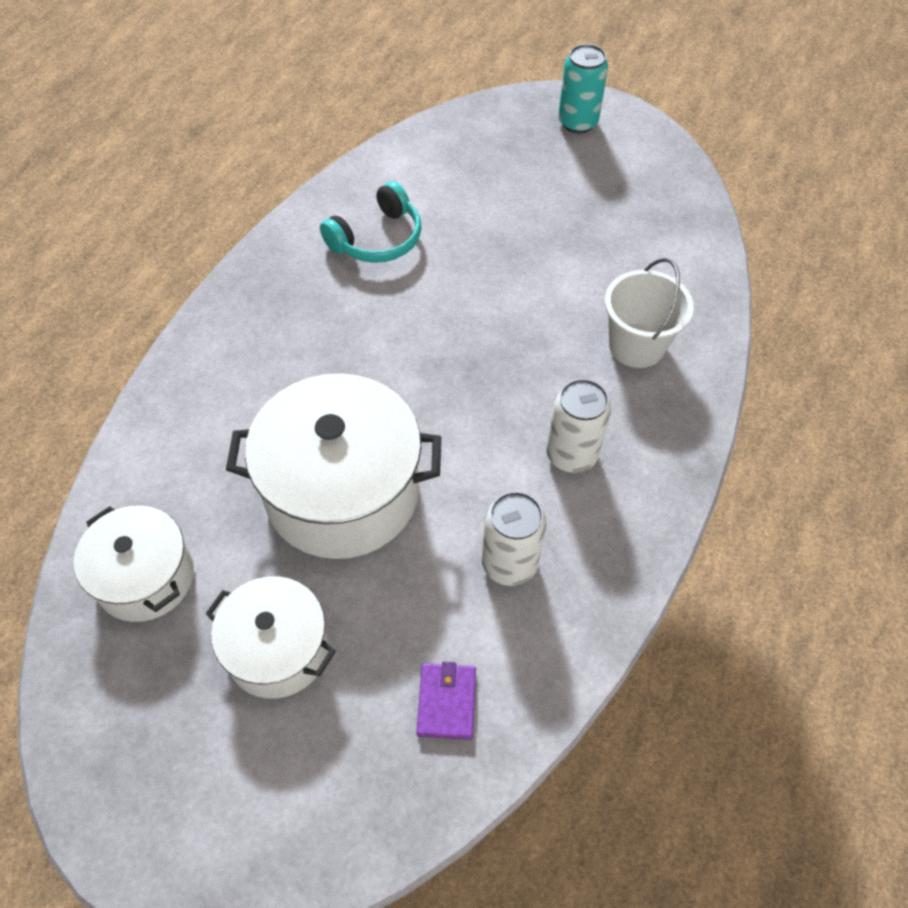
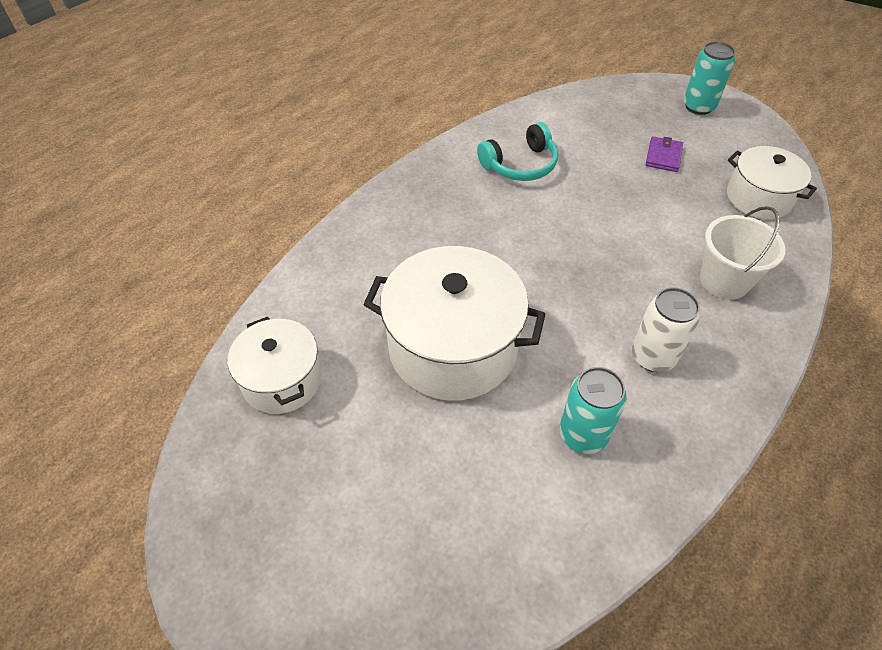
camera: 15 degrees right, 5 degrees down
white pot [205,576,336,699] -> white pot moved to [727,146,817,219]
purple wallet [416,661,476,740] -> purple wallet moved to [645,136,683,172]
white can [482,491,547,586] -> turquoise can [559,367,627,454]

